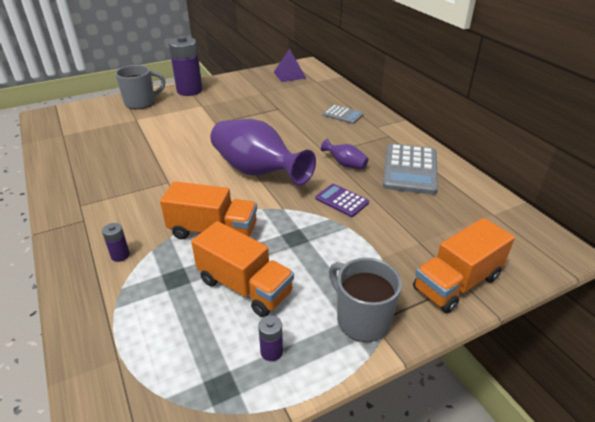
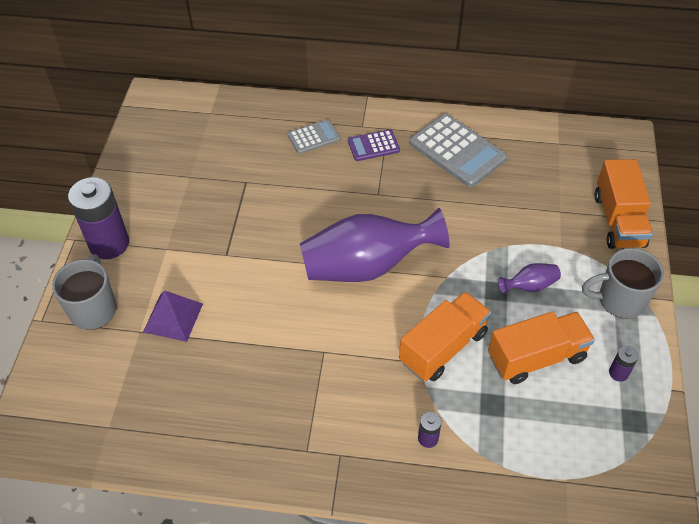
camera: 55 degrees left, 15 degrees up
purple pyramid [274,49,306,82] -> purple pyramid moved to [143,290,203,342]
purple calculator [316,184,369,217] -> purple calculator moved to [348,129,400,161]
purple vase [321,139,368,169] -> purple vase moved to [498,263,561,295]

